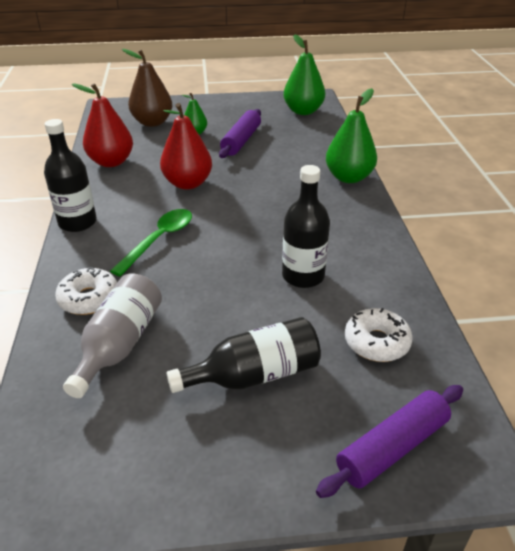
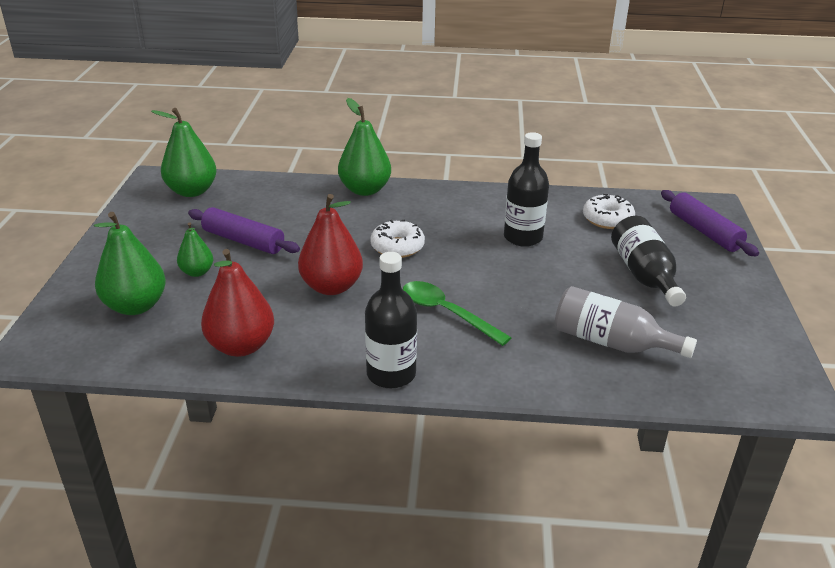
camera: 80 degrees left, 5 degrees down
white donut [55,267,117,315] -> white donut moved to [370,220,425,258]
brown pear [122,49,172,127] -> green pear [94,212,166,315]

